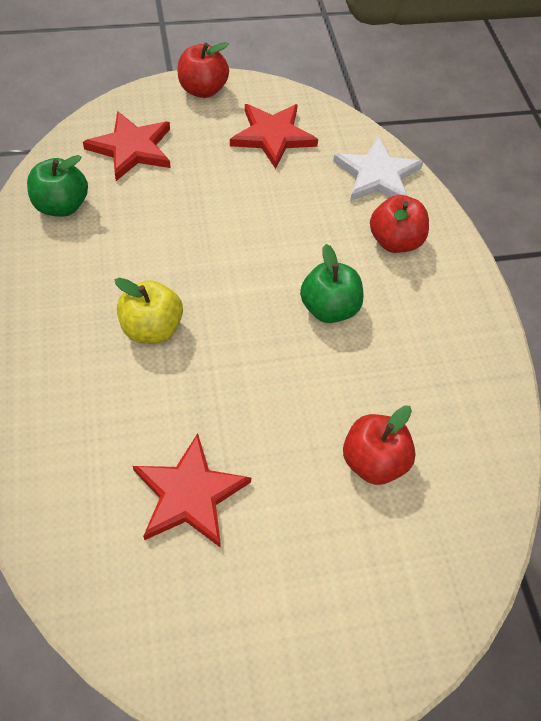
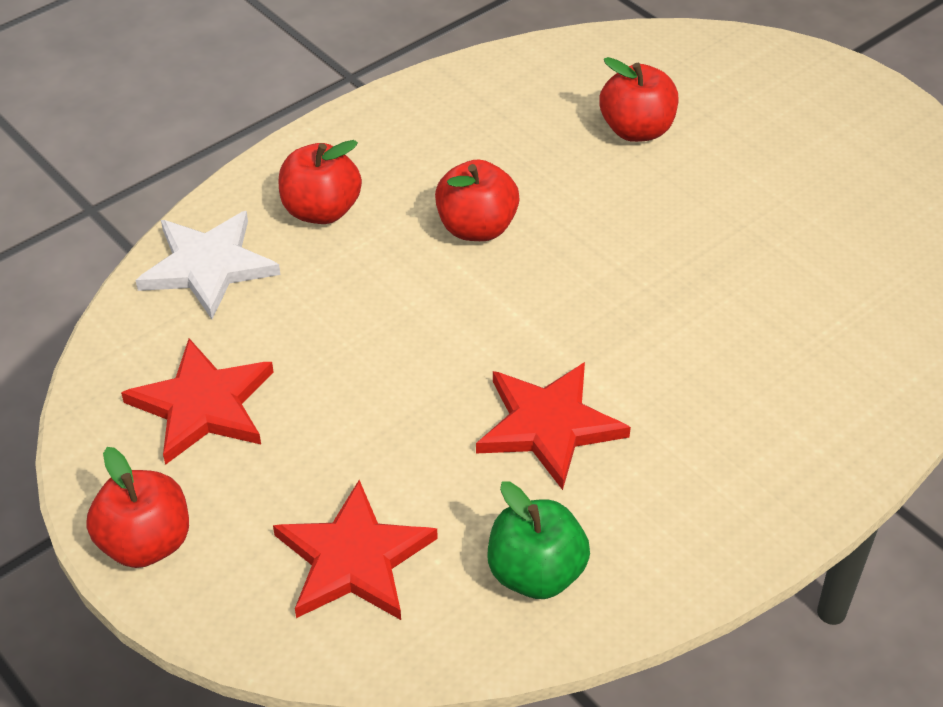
camera: 115 degrees left, 10 degrees down
yellow apple [115,278,183,343] -> none
red star [133,433,251,548] -> red star moved to [476,362,631,490]
green apple [300,244,363,323] -> red apple [435,159,519,241]

